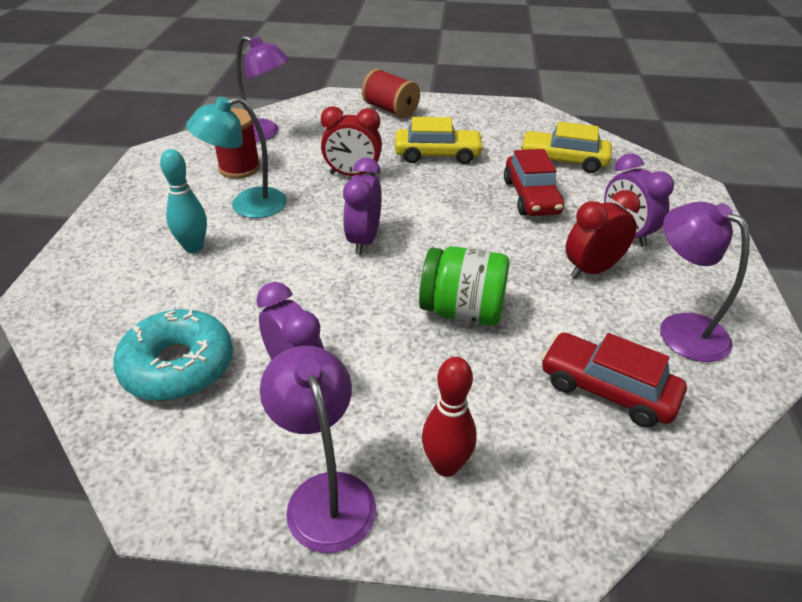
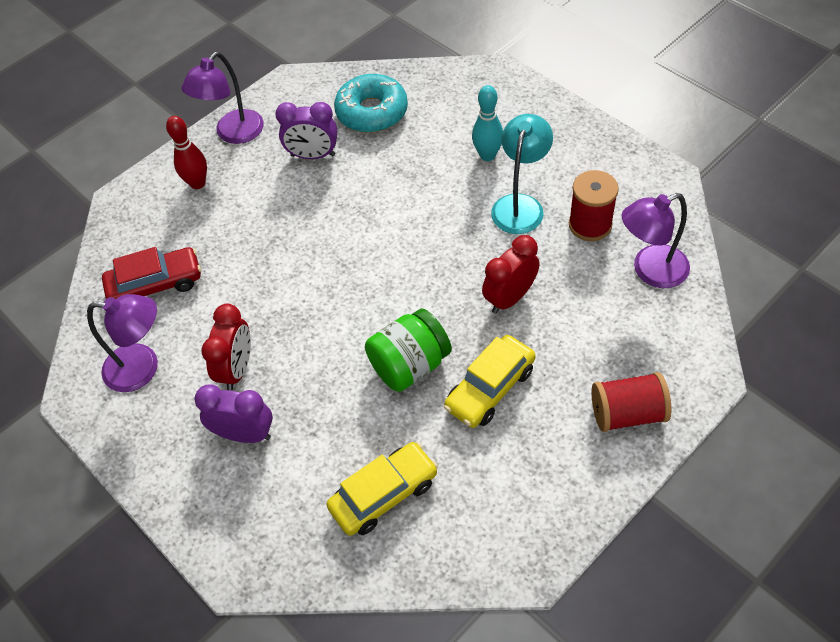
camera: 135 degrees right, 15 degrees up
purple lamp [260,346,376,553] -> purple lamp turned 105 degrees clockwise [181,52,264,144]
purple clock [343,157,381,255] -> none
green jar [419,246,510,326] -> green jar moved to [365,308,452,392]
red car [504,149,564,216] -> none

